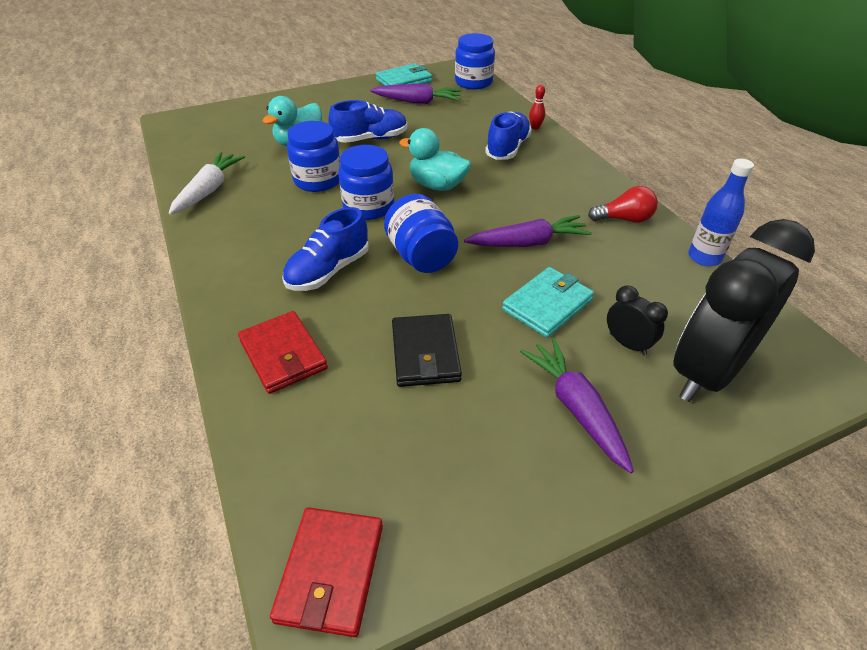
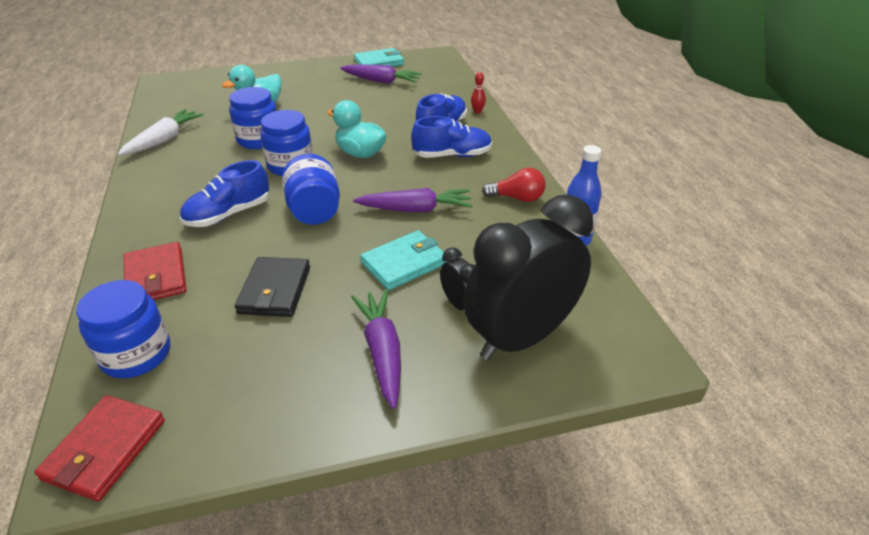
camera: 10 degrees right, 5 degrees down
blue shoe [328,100,408,143] -> blue shoe moved to [411,116,492,158]
blue jar [455,33,495,89] -> blue jar moved to [76,280,170,378]

